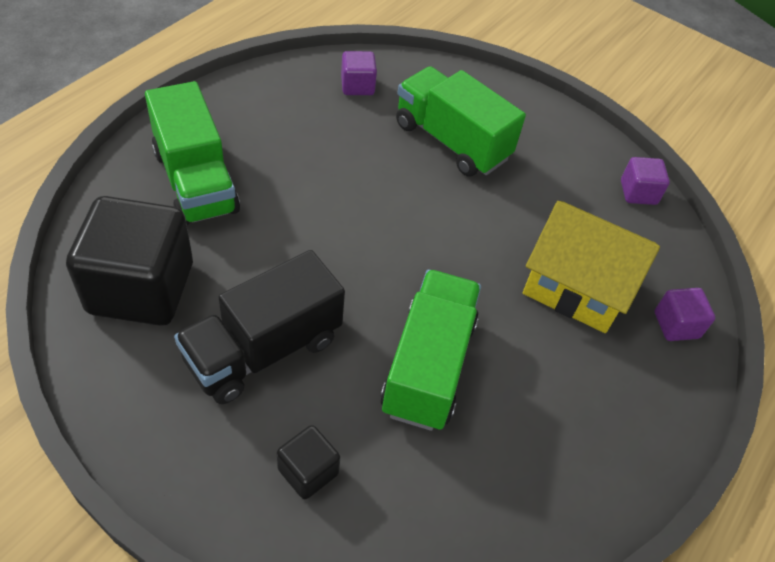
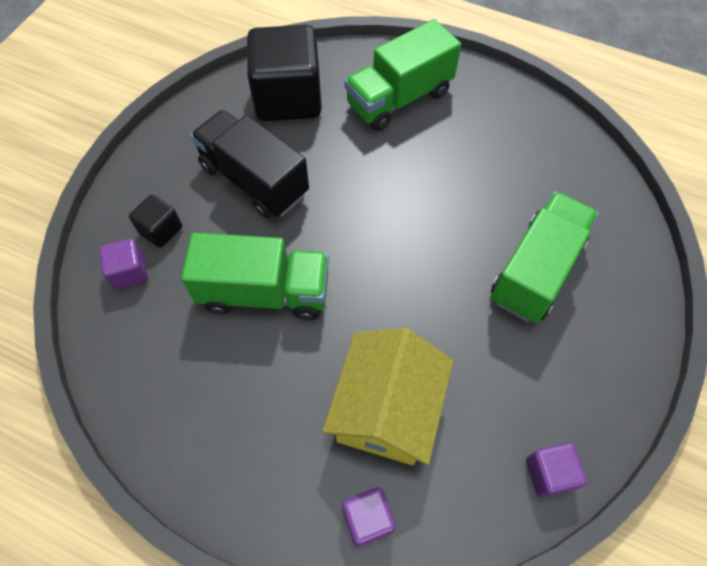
camera: 85 degrees right, 10 degrees up
purple cube [341,51,377,95] -> purple cube moved to [99,239,148,289]

